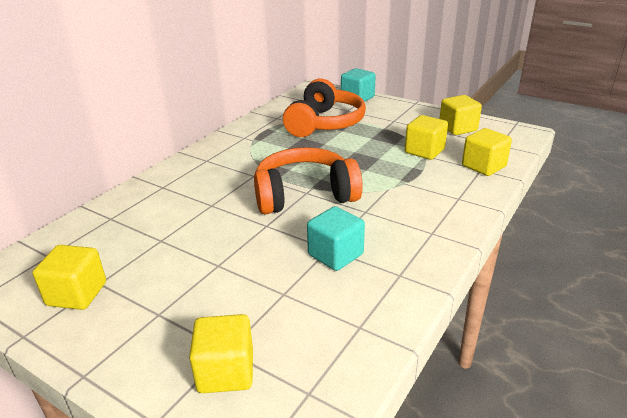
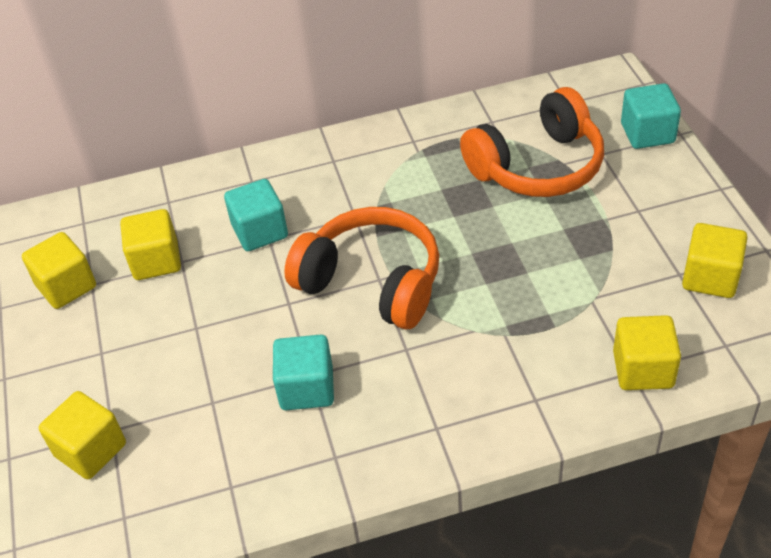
camera: 45 degrees right, 15 degrees up
yellow cube [405,115,448,160] -> yellow cube moved to [120,209,181,280]
none -> turquoise cube [224,179,288,251]

